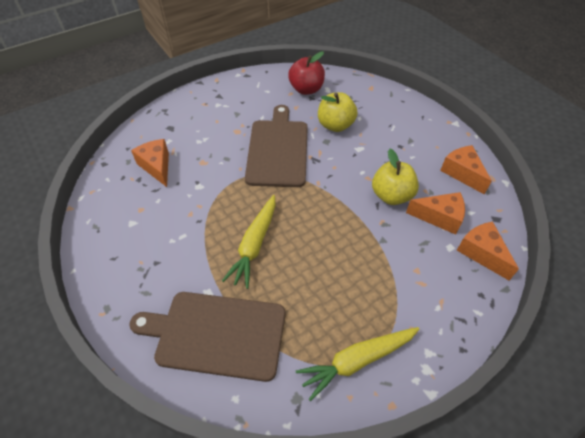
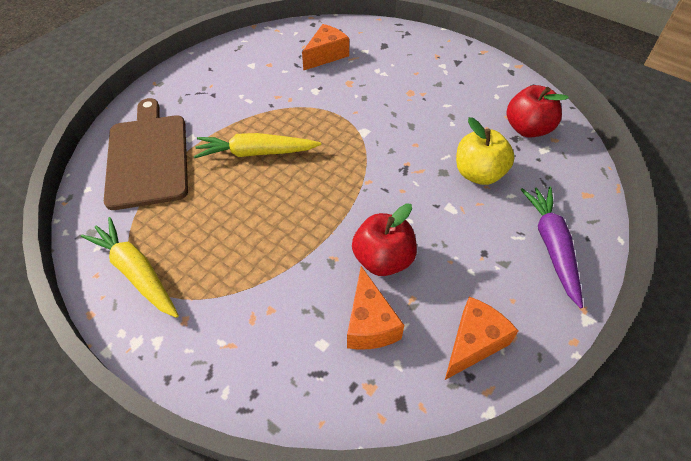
camera: 70 degrees right, 0 degrees up
brown cutting board [245,105,308,187] -> none
yellow apple [372,149,419,205] -> red apple [352,203,417,276]
orange cheese [457,222,519,280] -> none
none -> purple carrot [521,187,583,308]

